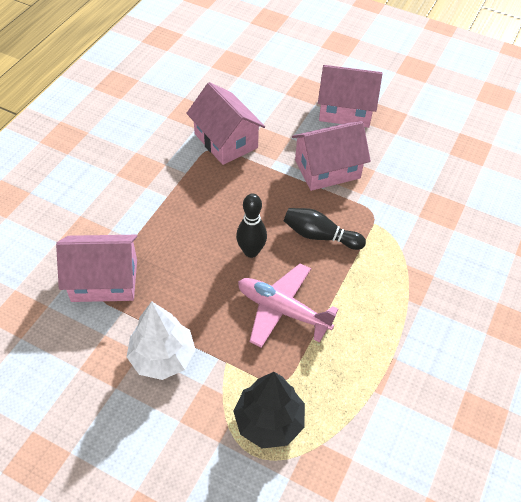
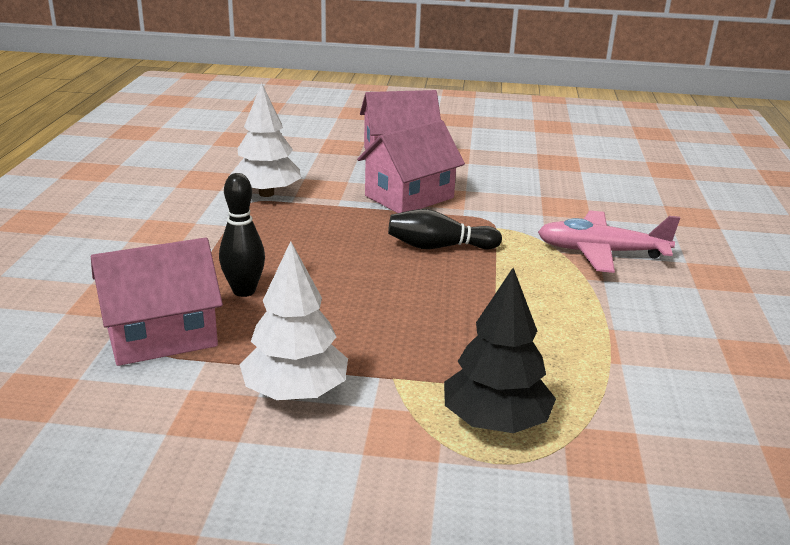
camera: 20 degrees left, 25 degrees down
pink house [186,82,265,165] -> white tree [229,83,301,197]
black bowling pin [236,193,267,258] -> black bowling pin moved to [219,173,265,297]
pink plane [238,263,339,348] -> pink plane moved to [538,211,680,273]

